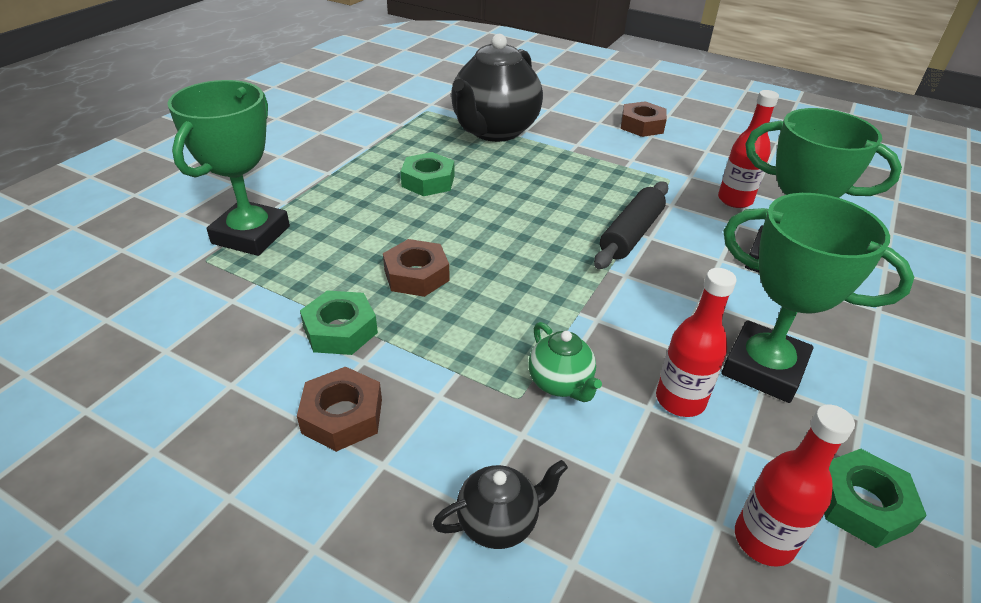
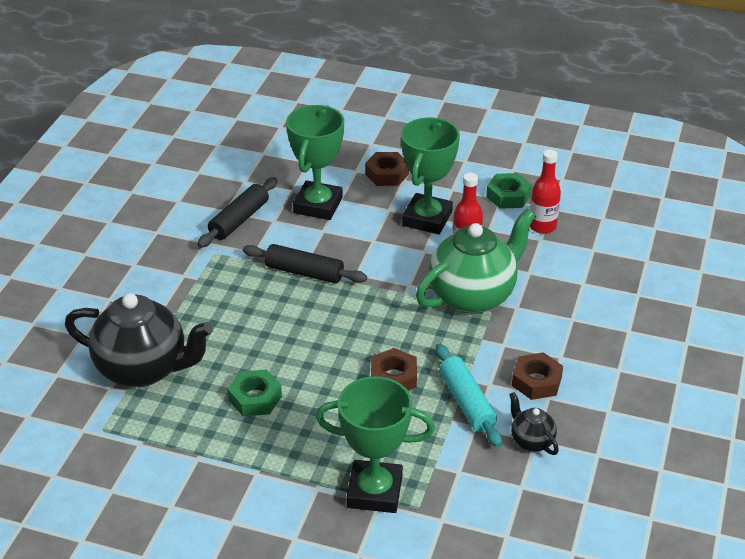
camera: 100 degrees left, 0 degrees up
green nut [300,291,378,355] -> turquoise rolling pin [436,343,502,447]
black teapot [433,460,568,549] -> black teapot moved to [509,392,559,455]
green teapot [528,322,602,402] -> green teapot [416,209,535,314], size x2.18
brown nut [621,101,667,137] -> brown nut moved to [365,152,409,186]
red bottle [718,90,779,208] -> black rolling pin [197,177,278,248]

